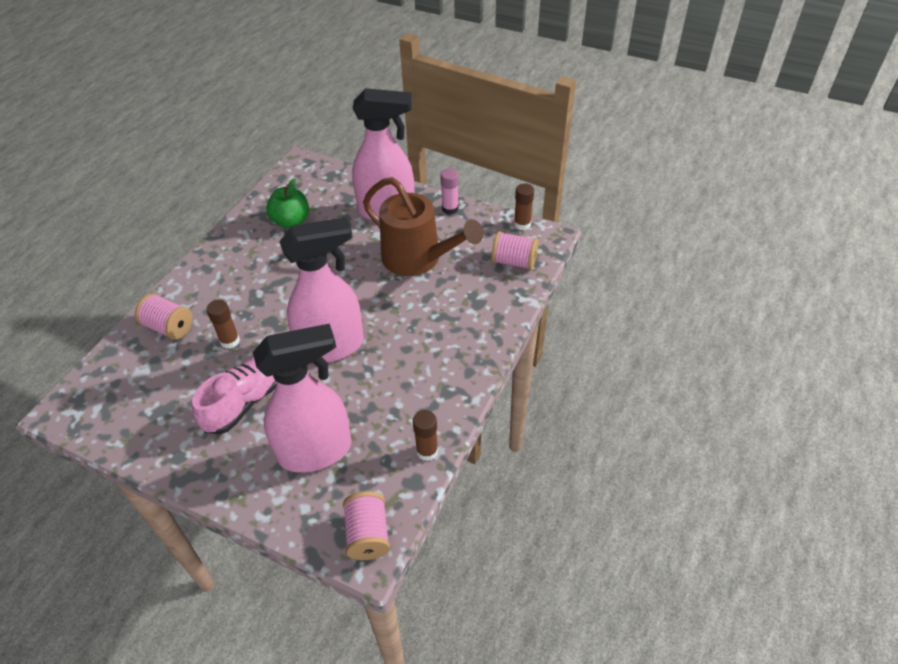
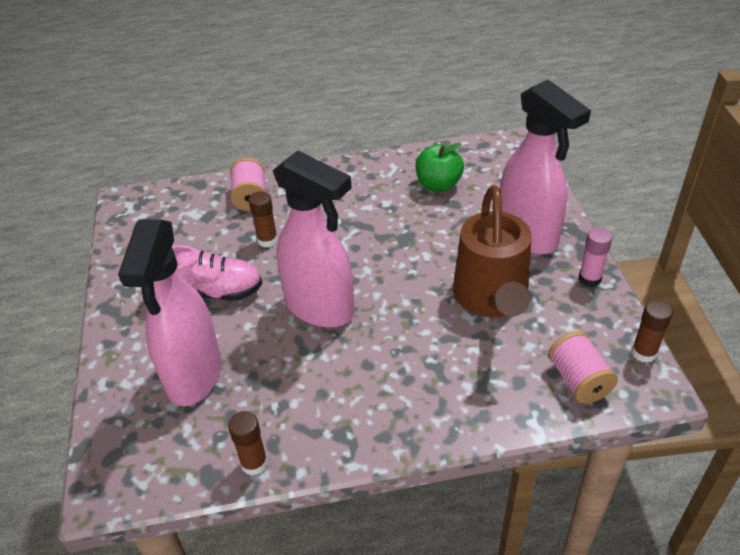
camera: 55 degrees right, 5 degrees down
pink spray bottle [253,324,352,473] -> pink spray bottle turned 60 degrees clockwise [118,219,221,406]
pink spool [343,491,390,560] -> none

